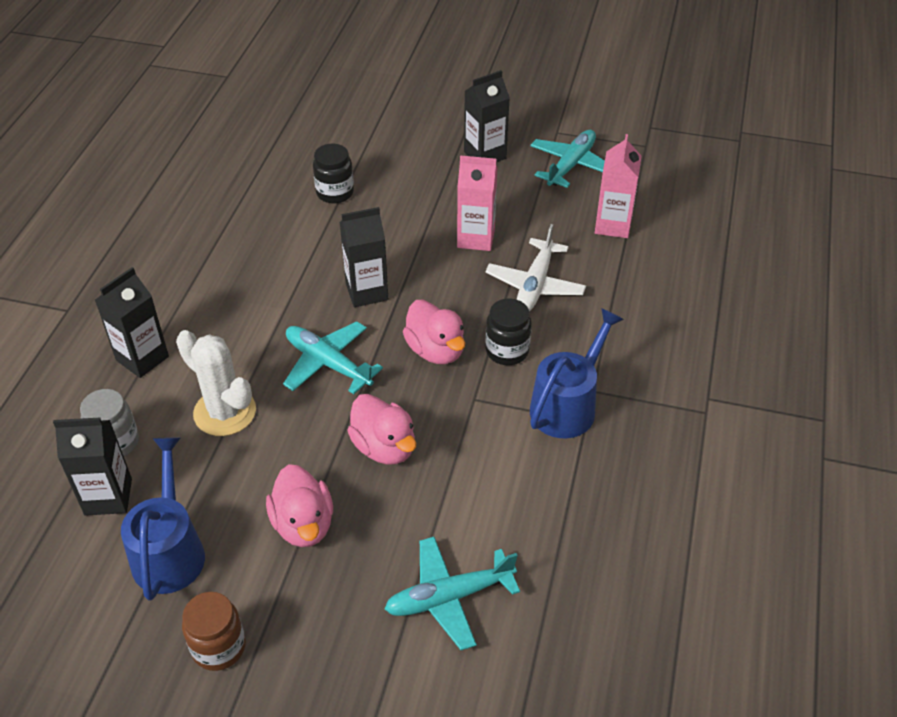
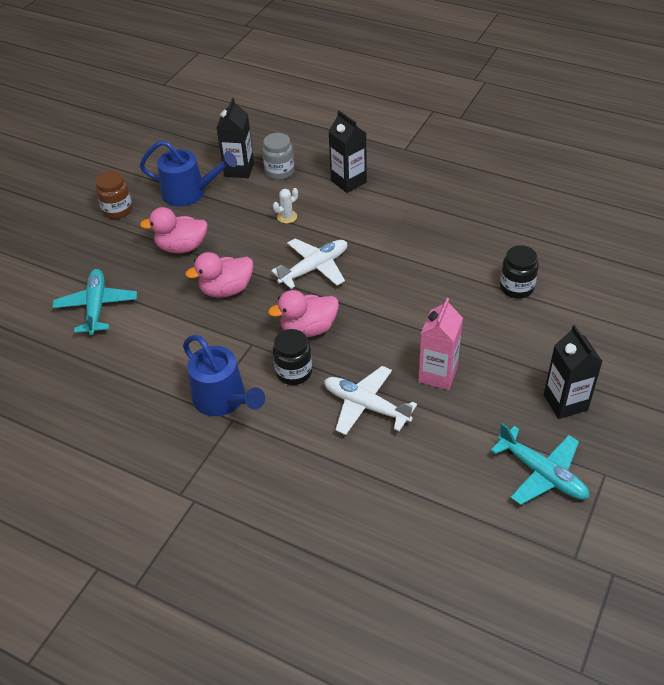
camera: 105 degrees right, 0 degrees up
white cactus [176,330,256,436] -> white cactus [273,188,298,224], size x0.48
turquoise plane [283,321,383,394] -> white plane [271,238,347,289]
black carton [340,207,388,307] -> none
pink carton [595,134,641,238] -> none

